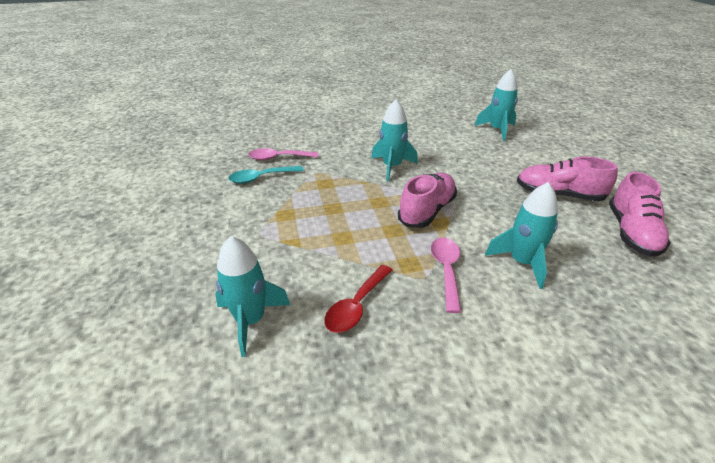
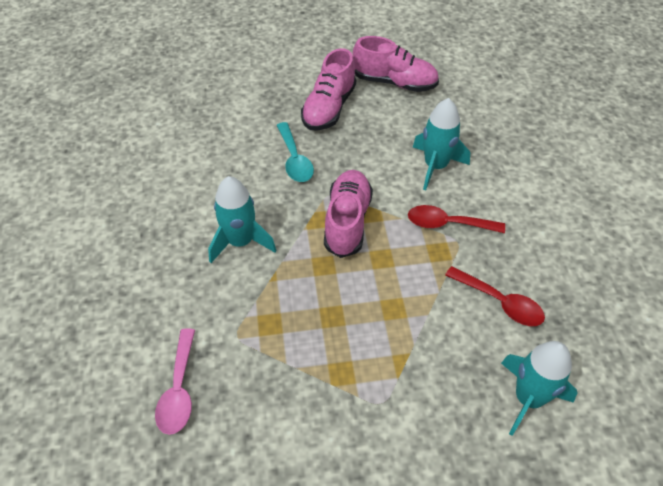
camera: 85 degrees left, 15 degrees up
turquoise spoon [228,166,304,184] -> turquoise spoon moved to [277,122,314,182]
pink shoe [398,173,457,228] -> pink shoe turned 60 degrees clockwise [324,170,373,258]
pink spoon [431,238,461,313] -> red spoon [408,205,505,233]
turquoise rocket [474,69,518,141] -> none

